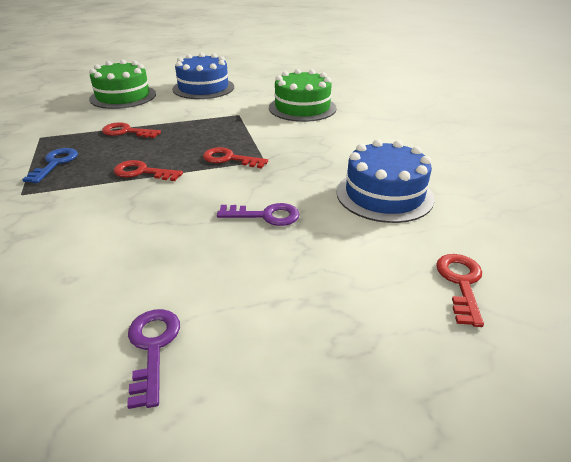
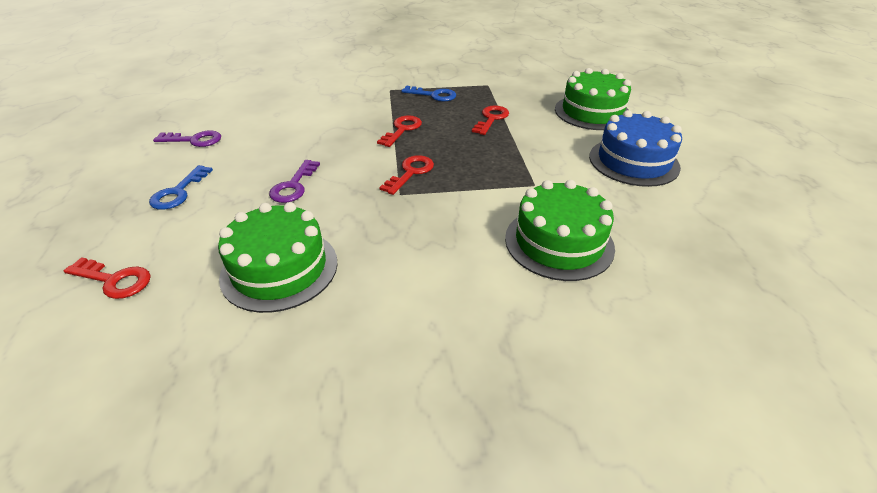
camera: 100 degrees right, 5 degrees up
blue cake [337,139,434,223] -> green cake [218,202,338,313]
none -> blue key [149,165,213,210]

